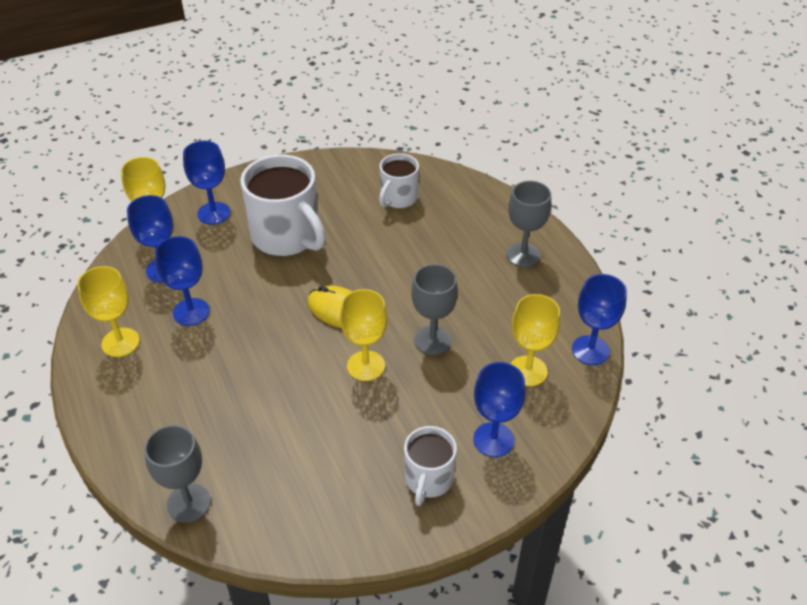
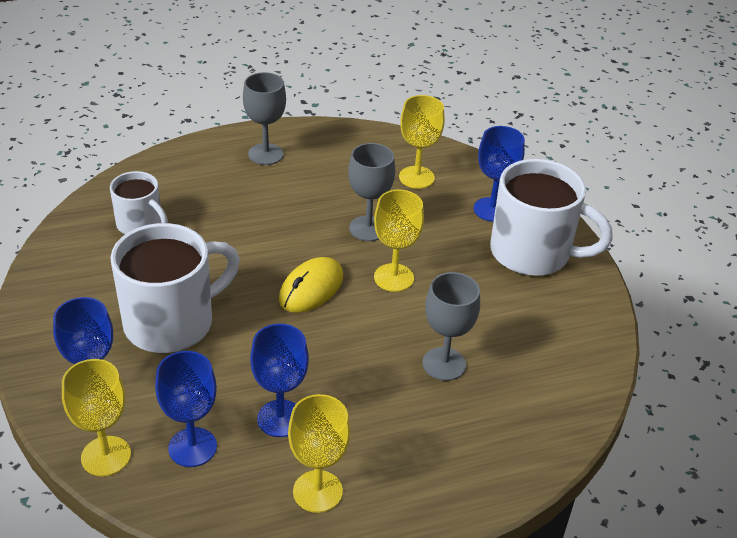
camera: 85 degrees left, 5 degrees down
grey goblet [144,425,211,523] -> grey goblet moved to [423,272,480,381]
white mug [404,426,457,506] -> white mug [490,159,613,276], size x1.76
blue goblet [572,274,627,365] -> none

